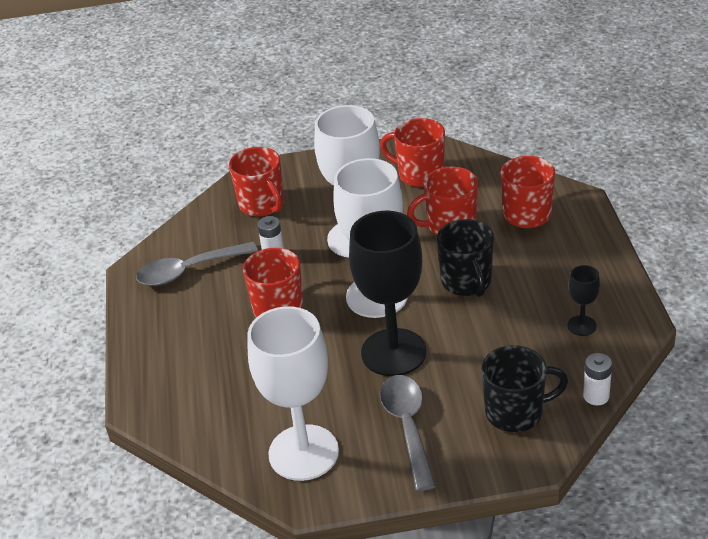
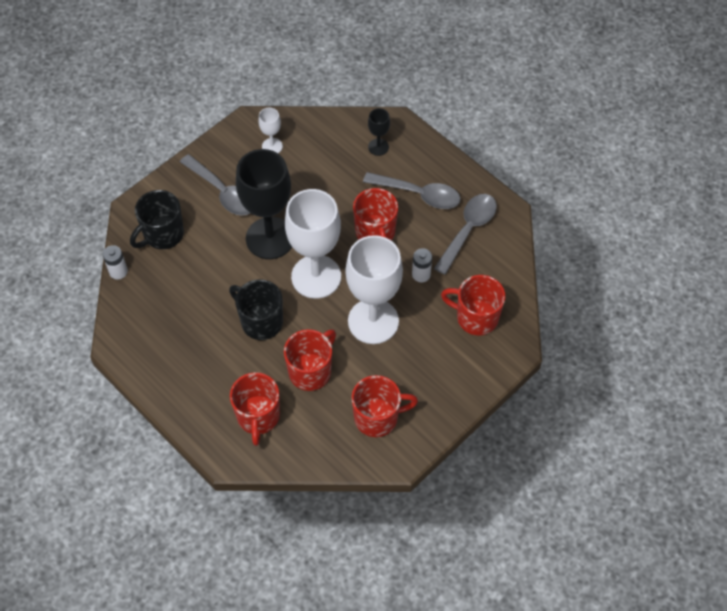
camera: 140 degrees right, 20 degrees up
white goblet [247,306,339,481] -> white goblet [258,108,283,153], size x0.44
black goblet [567,265,600,336] -> black goblet moved to [368,108,390,156]
none -> grey spoon [363,172,461,209]

